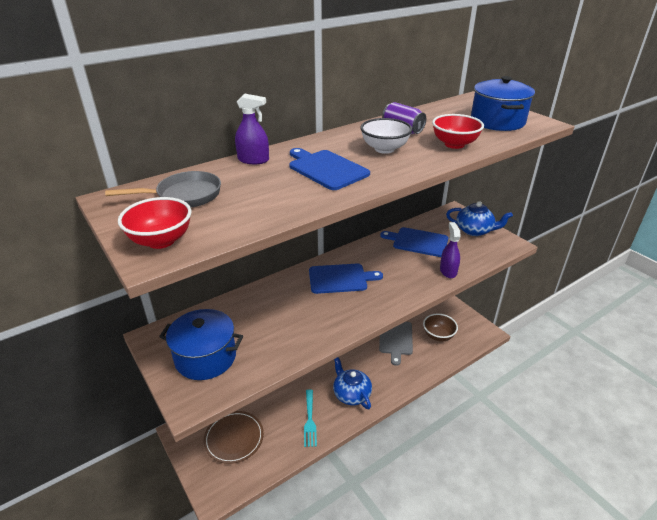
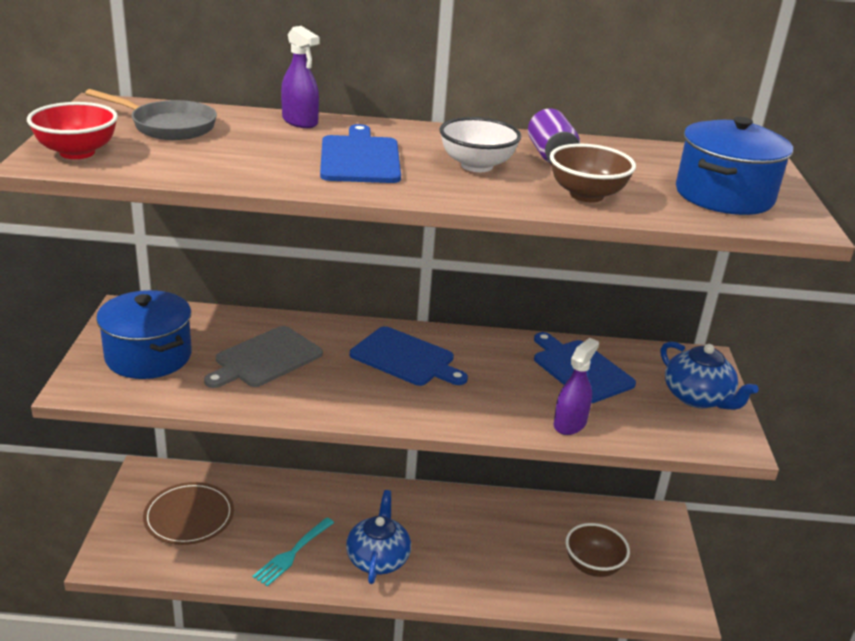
camera: 35 degrees right, 5 degrees down
grey cutting board [379,322,413,366] -> grey cutting board moved to [204,326,323,388]
red bowl [432,114,484,149] -> brown bowl [550,144,636,203]

